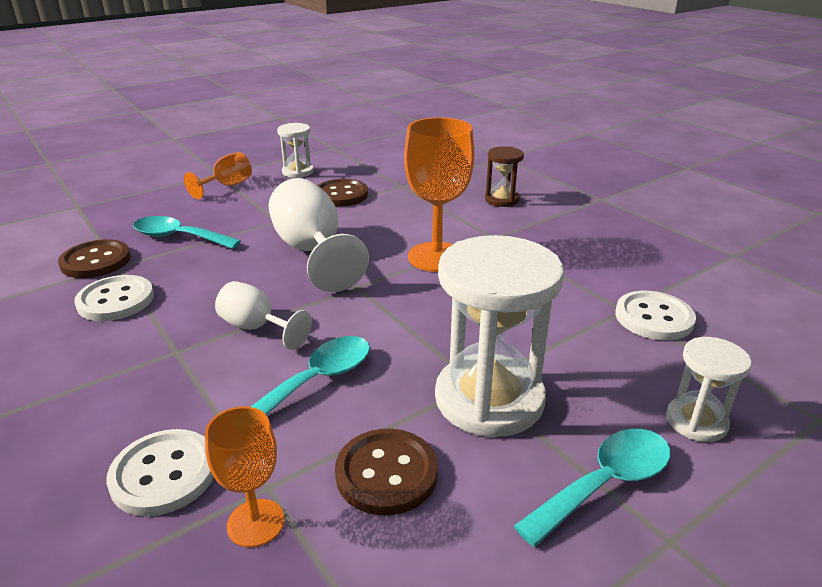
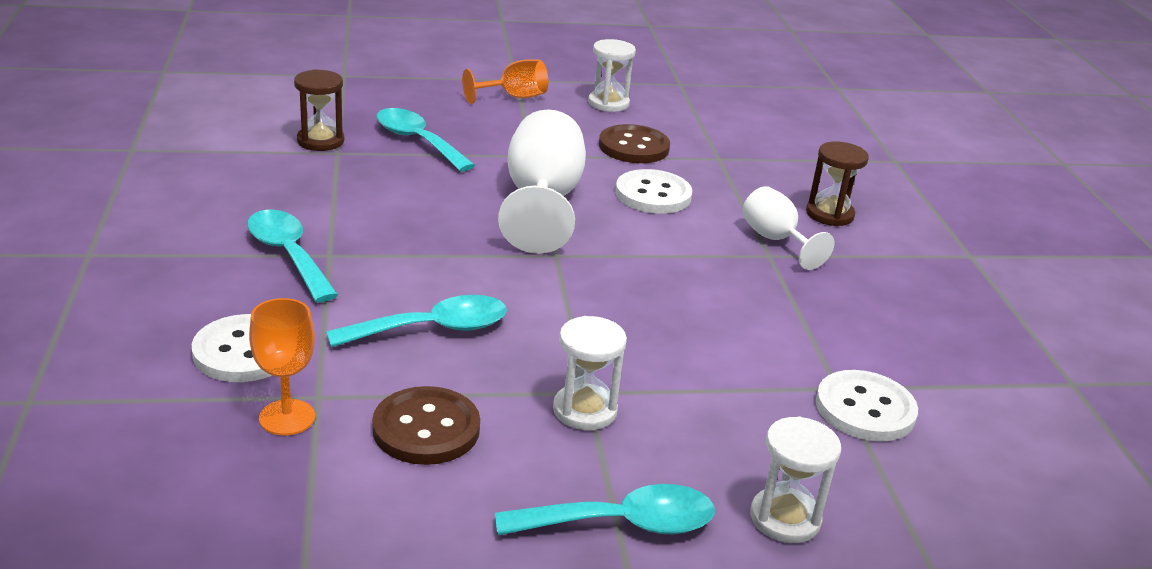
camera: 25 degrees right, 0 degrees up
brown button [58,239,131,278] -> brown hourglass [294,69,345,151]
white button [74,275,154,321] -> white button moved to [615,169,692,214]
white goblet [215,281,312,350] -> white goblet moved to [742,186,835,270]
orange goblet [404,117,475,272] -> none
white hourglass [435,235,564,437] -> white hourglass [553,316,627,430], size x0.52
none -> turquoise spoon [247,209,338,302]

